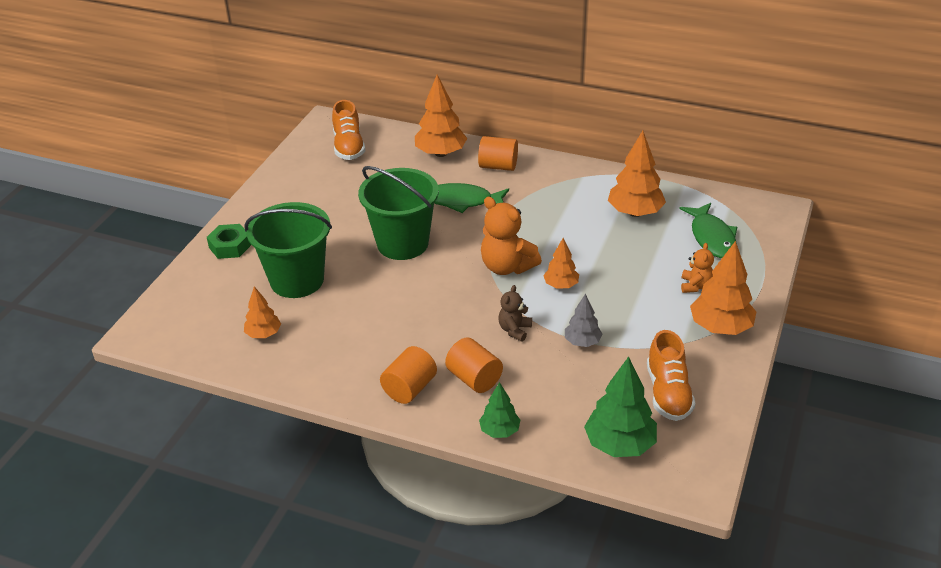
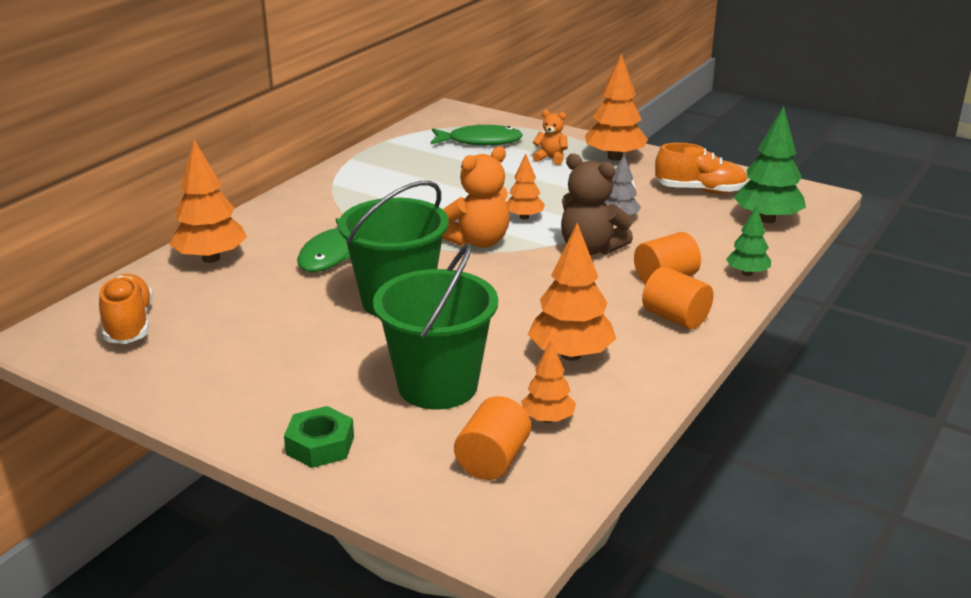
camera: 80 degrees left, 10 degrees down
orange shoe [332,100,365,160] -> orange shoe turned 105 degrees counterclockwise [99,274,153,344]
orange cylinder [478,136,518,171] -> orange cylinder moved to [454,396,531,480]
brown teddy bear [498,285,532,342] -> brown teddy bear [561,154,633,255], size x1.79
orange tree [608,131,666,217] -> orange tree moved to [528,223,616,361]

